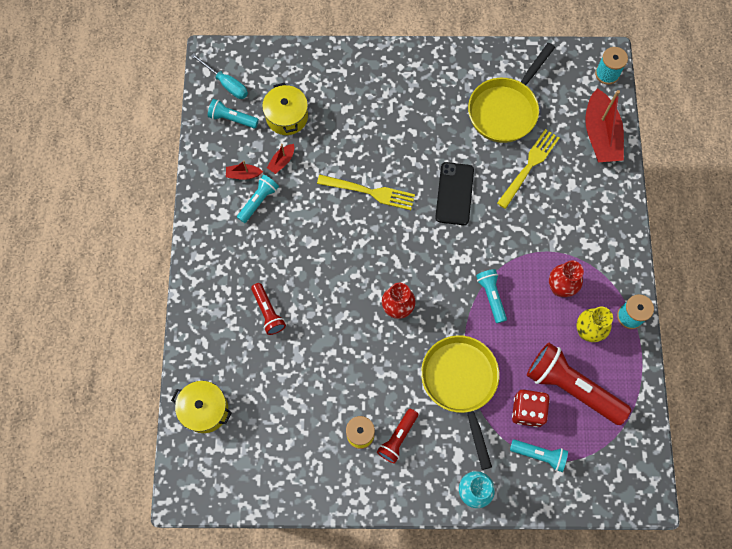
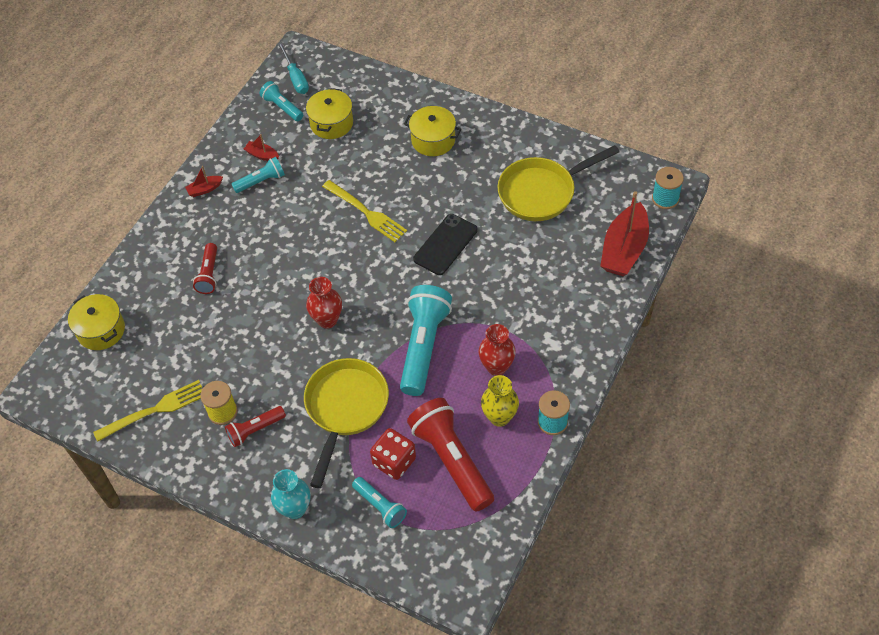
camera: 30 degrees right, 15 degrees down
red boat [267,144,294,174] -> red boat moved to [185,166,223,197]
turquoise flashlight [476,269,507,323] -> turquoise flashlight [400,285,452,396], size x1.89
yellow fork [497,129,559,209] -> yellow fork moved to [93,380,203,442]
none -> yellow pot [404,106,461,156]

